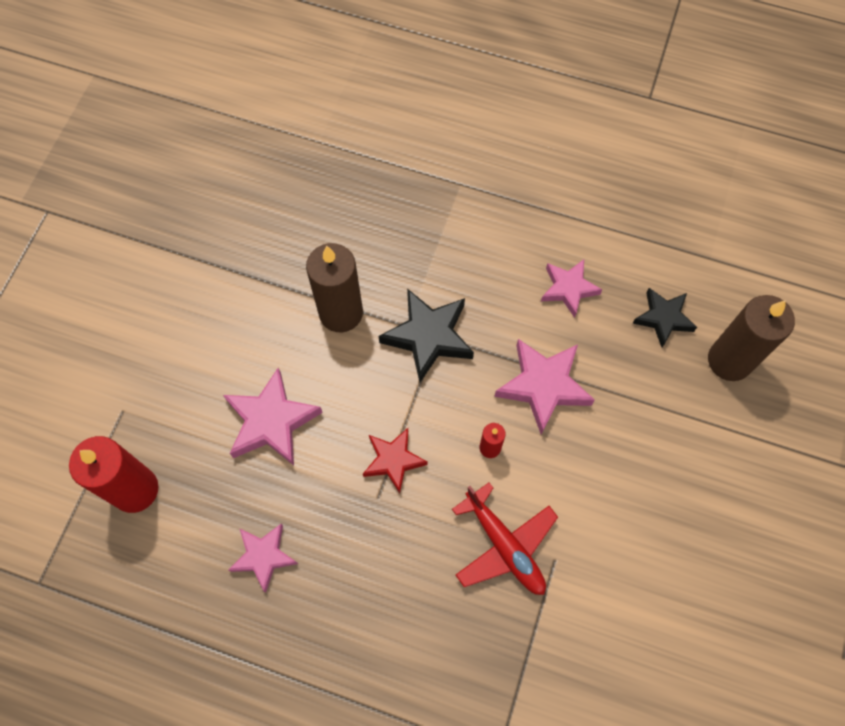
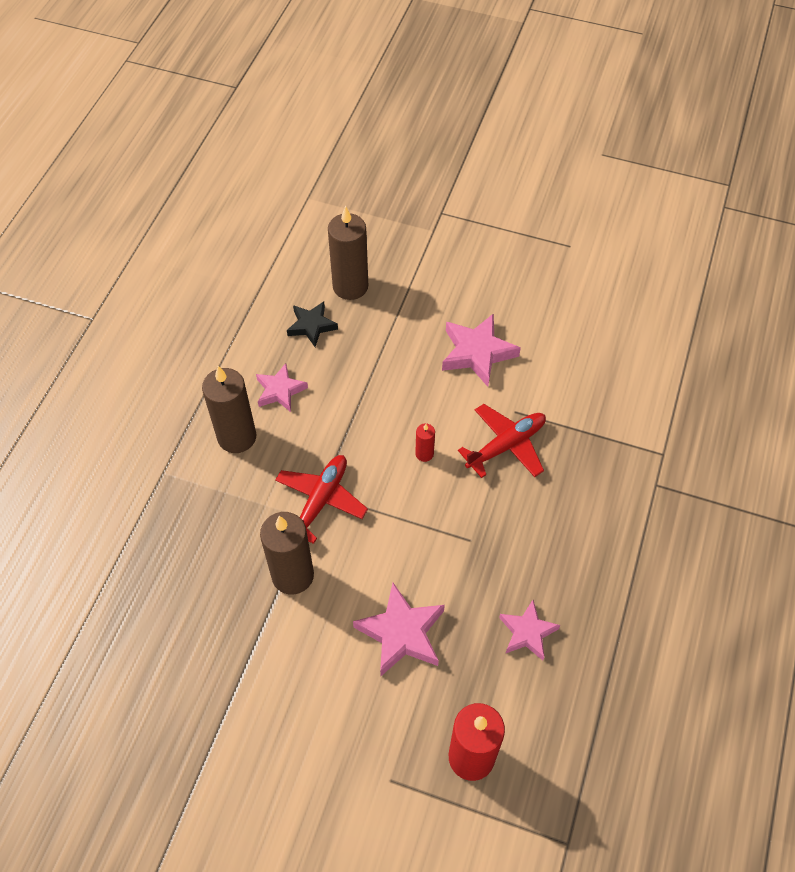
camera: 90 degrees left, 10 degrees down
red star [363,428,428,493] -> none
black star [379,289,474,383] -> red plane [275,455,368,544]
pink star [494,339,595,434] -> pink star moved to [442,313,521,387]
none -> brown candle [202,366,256,453]

